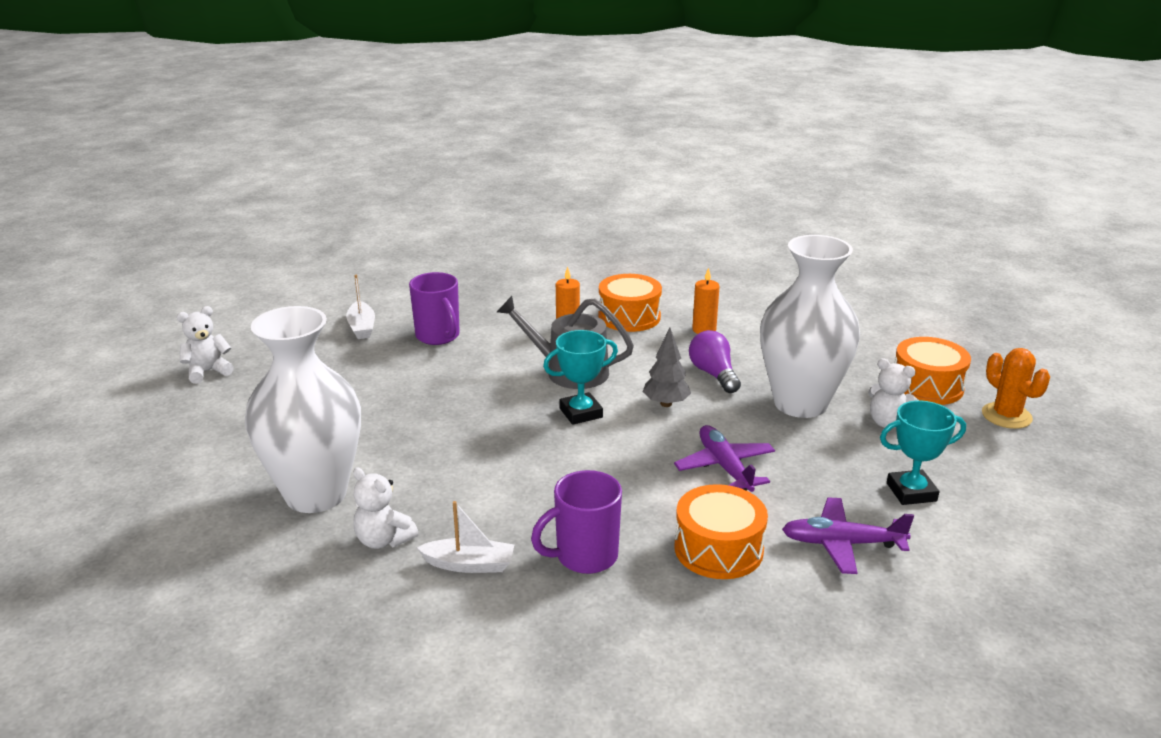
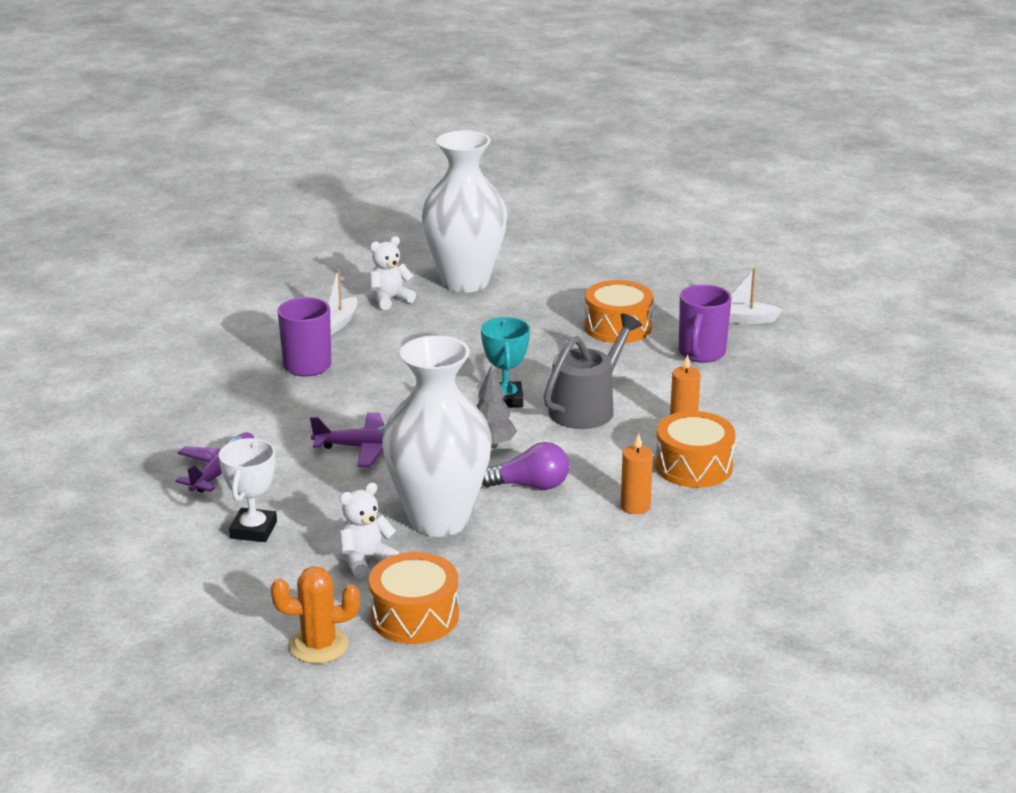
camera: 110 degrees right, 0 degrees up
white teddy bear [177,306,234,384] -> none
purple mug [409,272,460,345] -> purple mug turned 60 degrees counterclockwise [679,285,732,363]
orange drum [675,484,768,579] -> orange drum moved to [584,280,653,343]
turquoise trophy [880,400,966,505] -> white trophy [219,438,277,542]

